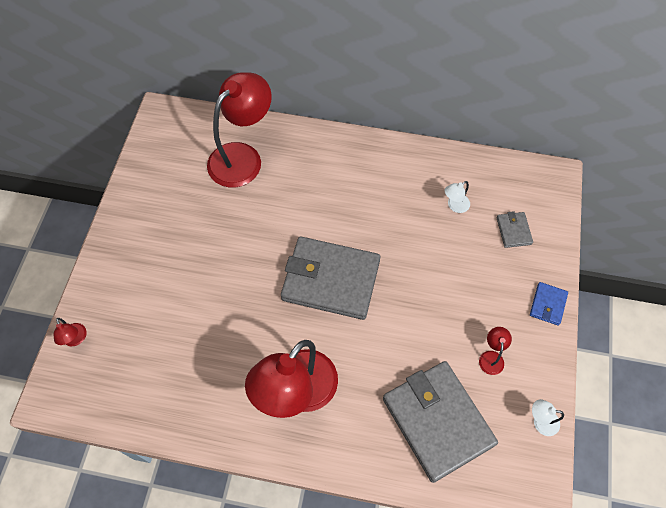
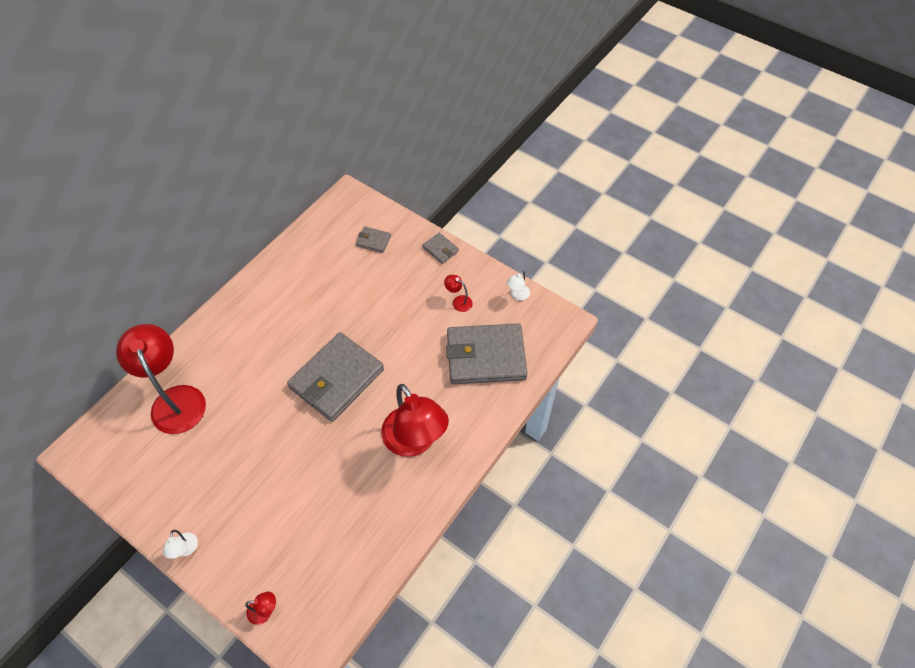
camera: 65 degrees left, 5 degrees down
white lamp [445,181,470,213] -> white lamp moved to [163,530,198,559]
blue wallet [530,282,568,326] -> grey wallet [422,233,459,264]

